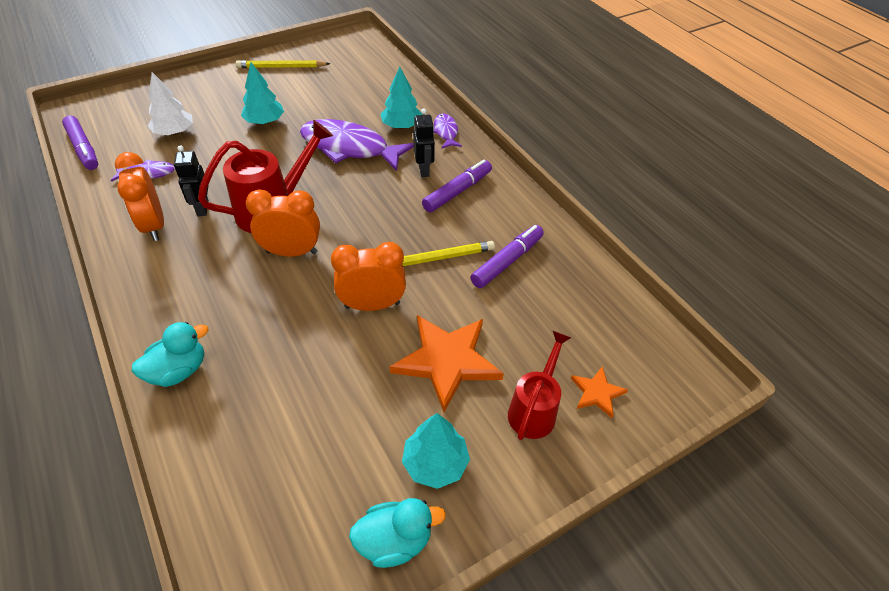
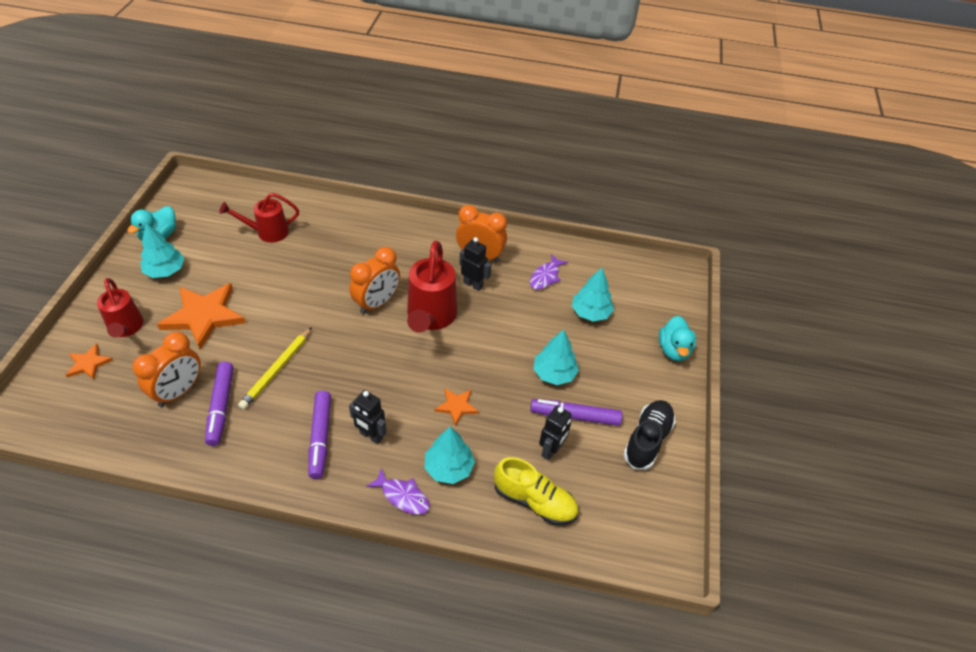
camera: 130 degrees right, 0 degrees up
purple marker [62,115,98,170] -> purple marker moved to [530,399,622,426]
turquoise duck [132,322,208,387] -> turquoise duck moved to [659,316,696,361]
white tree [148,72,193,135] -> turquoise tree [572,268,614,321]
yellow pencil [236,60,330,68] -> black shoe [623,400,675,470]
purple fish [300,119,414,171] -> orange star [434,388,479,426]
orange clock [331,242,406,311] -> orange clock moved to [132,332,201,407]
none -> red watering can [219,193,299,243]
none -> yellow shoe [494,457,578,525]
none -> black robot [539,405,572,461]

